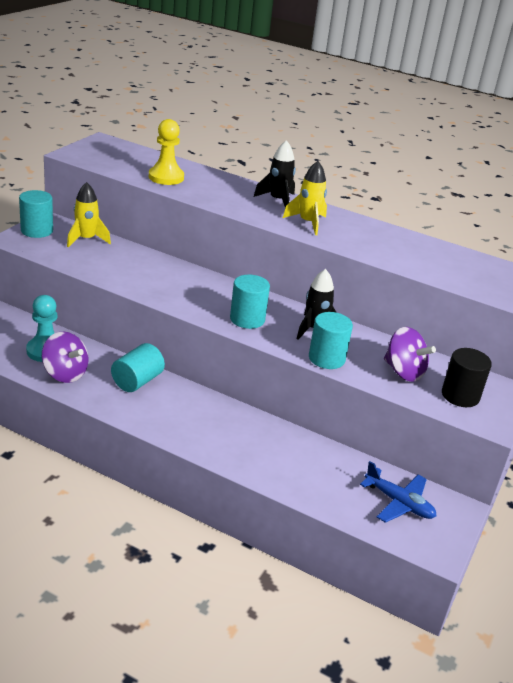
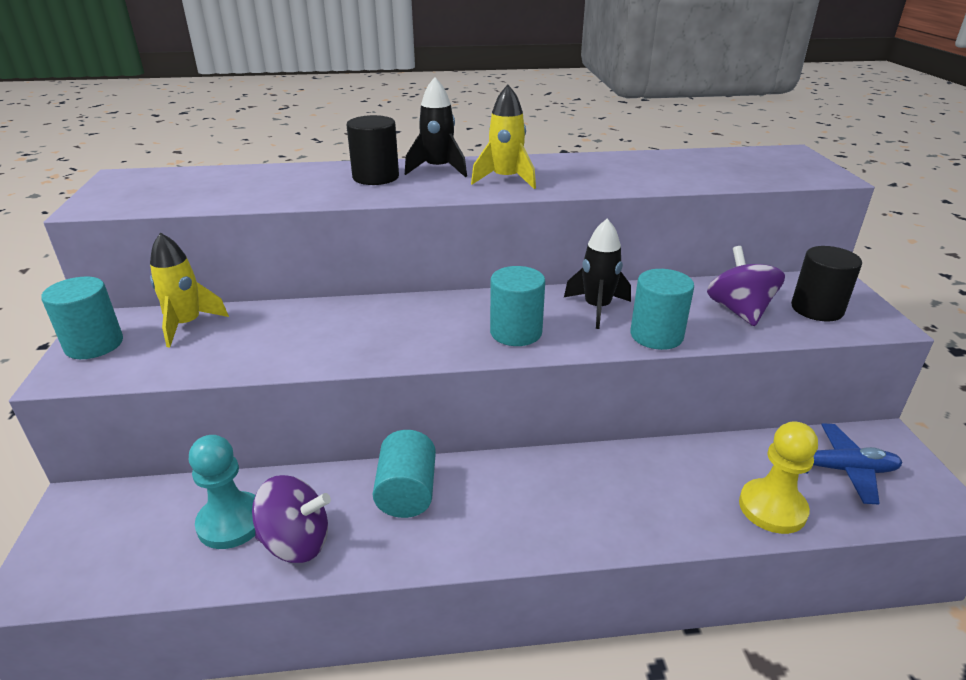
camera: 30 degrees left, 0 degrees up
yellow pawn [149,119,184,185] -> yellow pawn moved to [739,422,818,534]
purple spinning top [384,327,436,382] -> purple spinning top turned 105 degrees counterclockwise [707,246,785,326]
none -> black cylinder [347,115,399,185]

